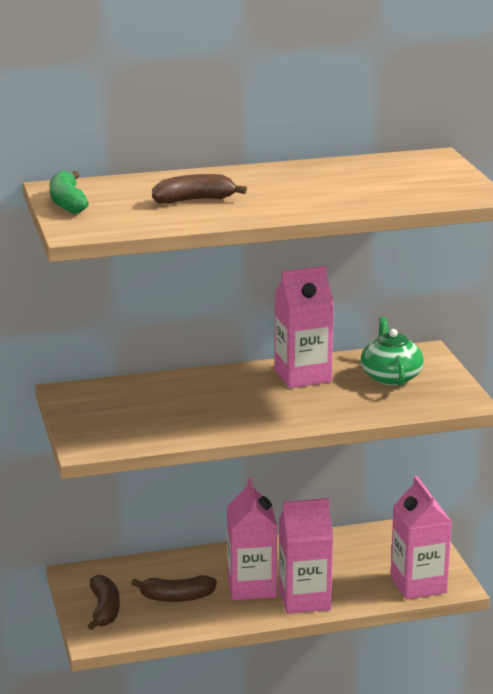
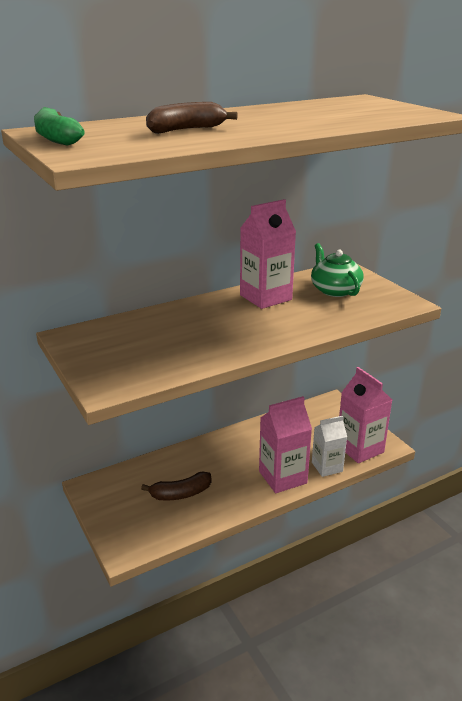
camera: 15 degrees left, 5 degrees up
brown banana [88,575,120,630] -> none
pink carton [227,477,277,600] -> none
none -> white carton [312,416,347,477]

